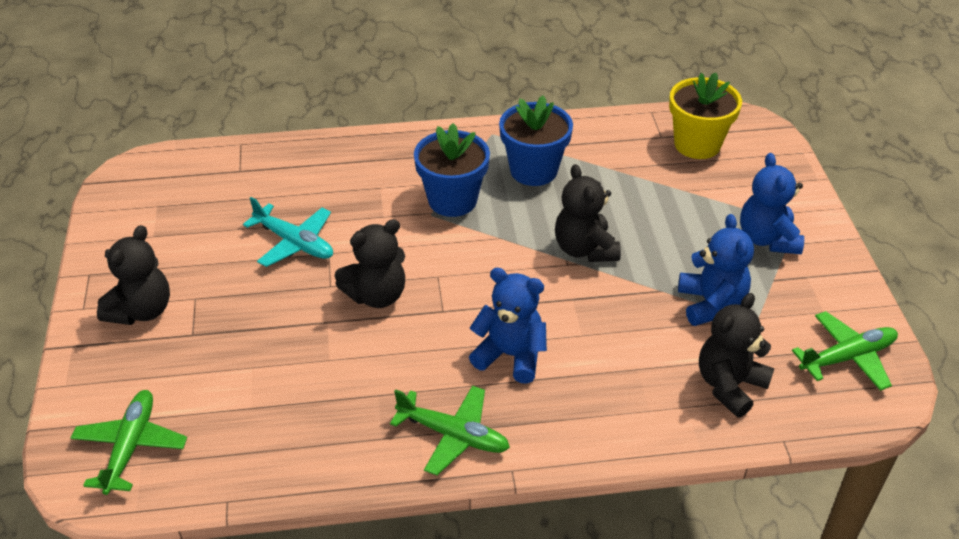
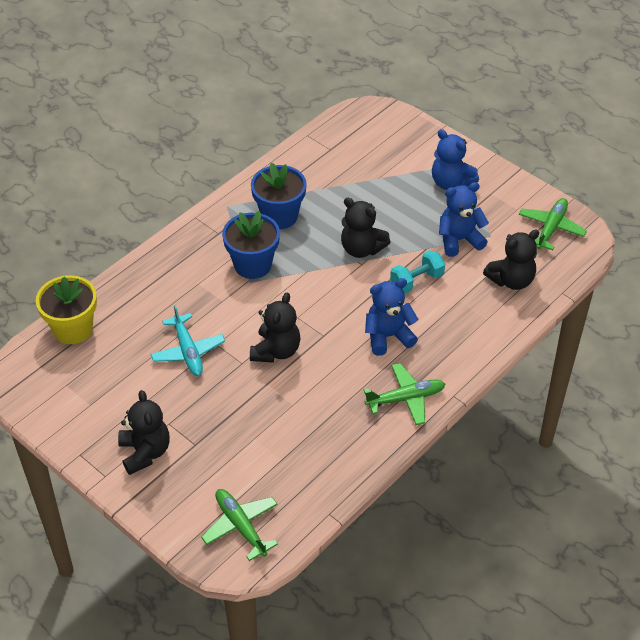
camera: 40 degrees left, 5 degrees up
turquoise plane [243,197,333,267] -> turquoise plane turned 75 degrees clockwise [151,305,225,376]
yellow flower pot [669,73,742,159] -> yellow flower pot moved to [36,275,97,344]
blue teddy bear [678,214,754,326] -> blue teddy bear turned 60 degrees counterclockwise [439,182,489,257]
black teddy bear [699,293,774,417] -> black teddy bear turned 120 degrees counterclockwise [483,230,539,290]
none -> turquoise dumbbell [390,250,445,293]

